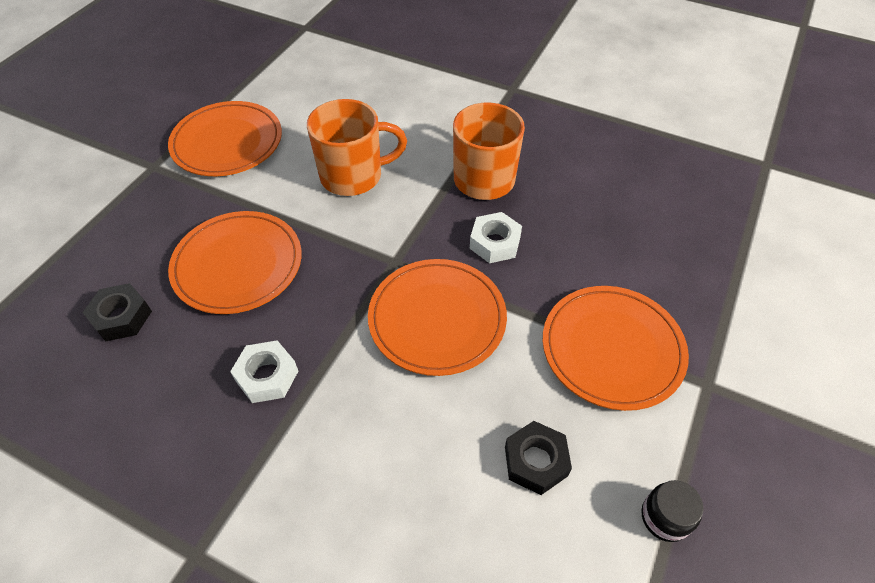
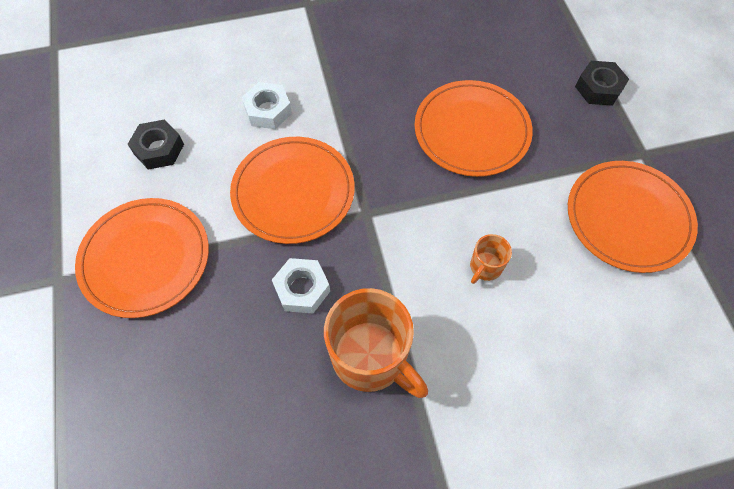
camera: 140 degrees right, 10 degrees up
black nut [82,283,152,341] -> black nut moved to [575,61,629,106]
white nut [230,340,298,403] -> white nut moved to [242,82,292,129]
orange mug [307,99,407,196] -> orange mug [470,234,512,284], size x0.47
black jar [641,480,704,542] -> none

